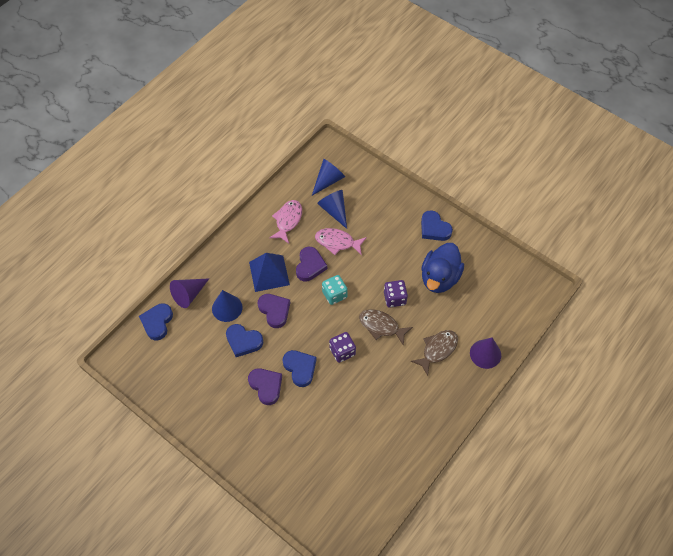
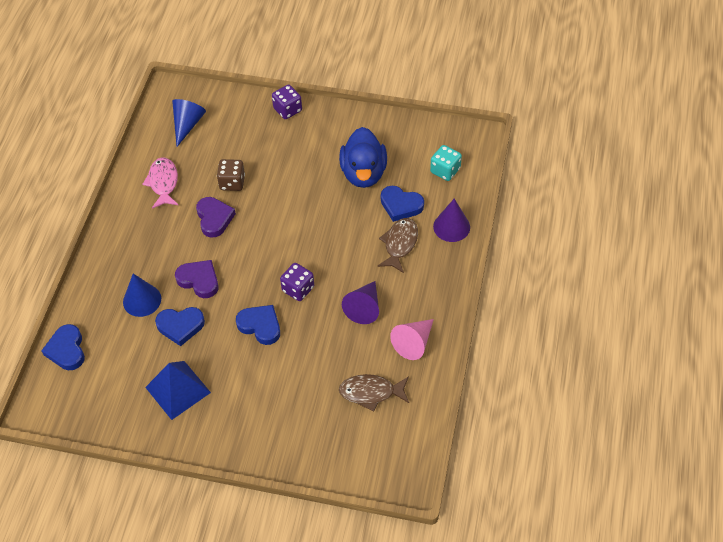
camera: 25 degrees left, 5 degrees down
purple cone [170,279,209,308] -> purple cone moved to [342,281,379,324]
purple heart [248,368,282,405] -> none
blue pyramid [249,253,290,292] -> blue pyramid moved to [145,361,211,420]
pink fish [315,228,367,255] -> brown dice [217,159,245,191]
blue cone [317,190,347,229] -> none
turquoise dice [322,275,348,305] -> turquoise dice moved to [430,145,462,181]
brown fish [359,309,413,346] -> brown fish moved to [339,374,409,412]
purple dice [384,280,408,307] -> purple dice moved to [272,85,302,119]
blue heart [421,210,453,241] -> blue heart moved to [381,186,424,222]
none -> pink cone [390,319,434,360]

